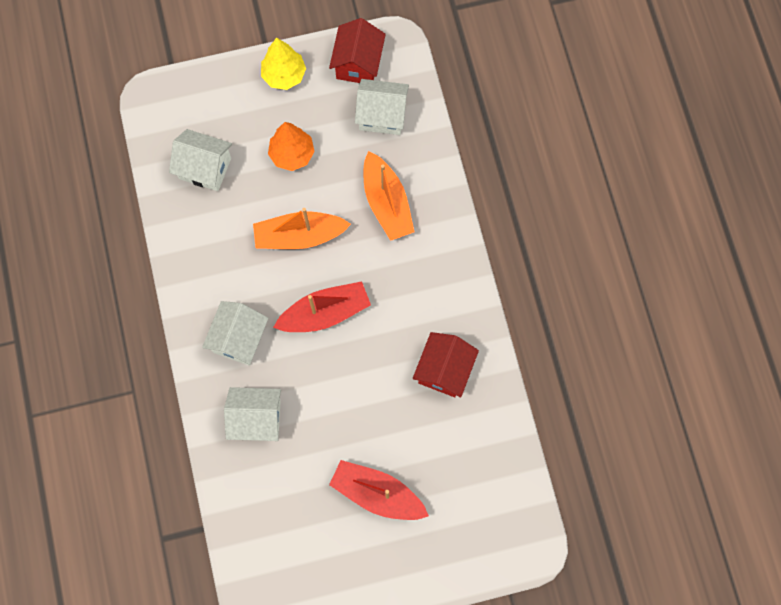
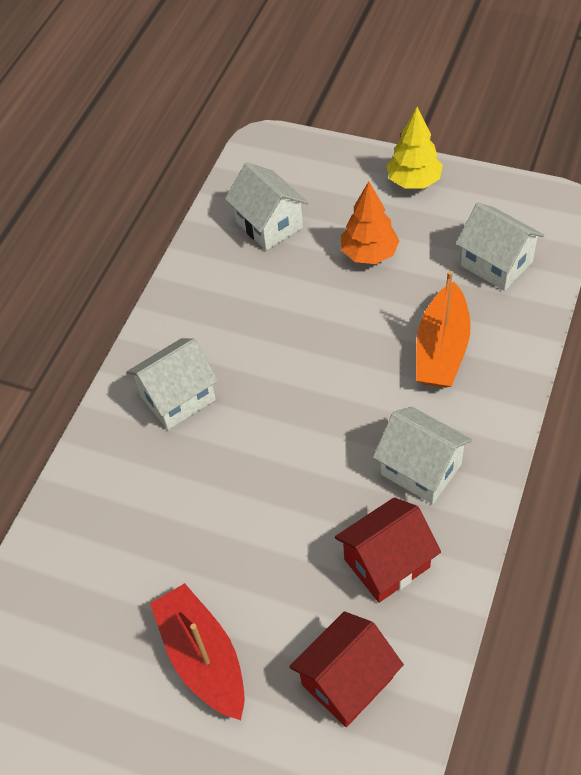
camera: 40 degrees right, 20 degrees down
white house [224,387,281,441] -> white house moved to [373,407,472,504]
orange boat [253,208,351,249] -> none
red boat [273,281,371,332] -> none
red house [329,18,386,83] -> red house moved to [289,611,404,727]

